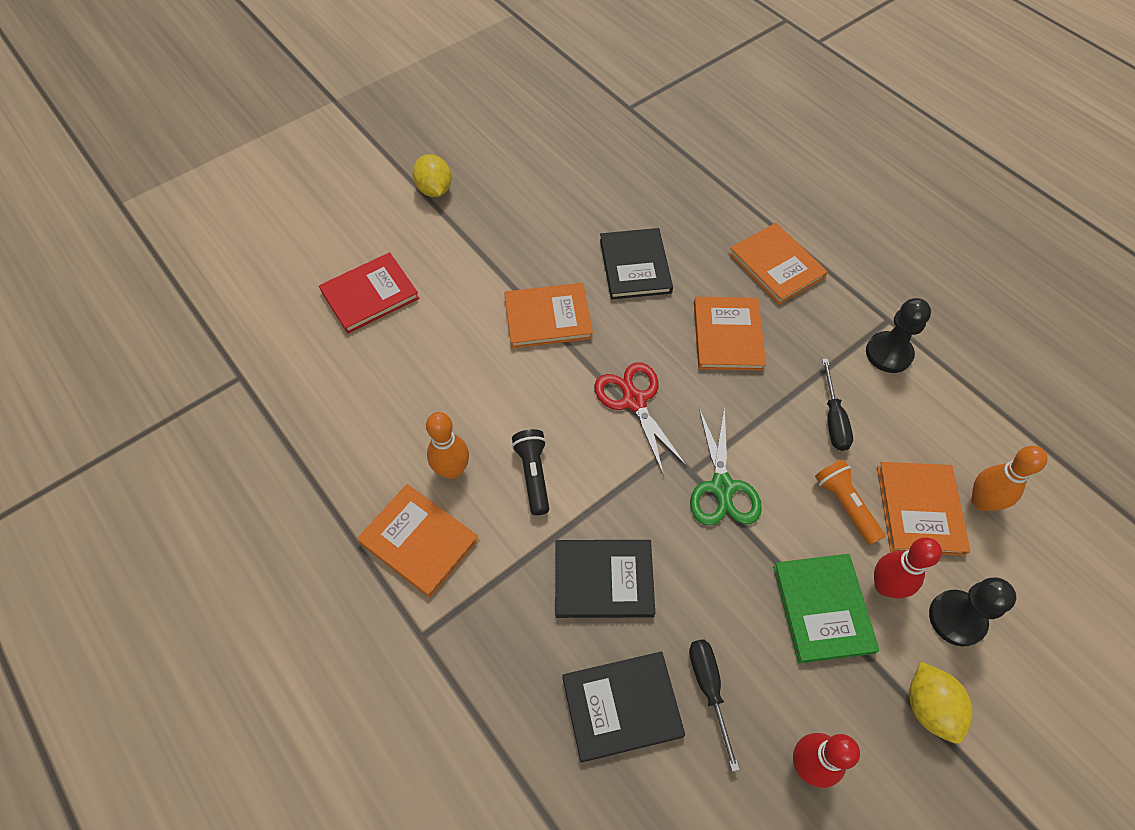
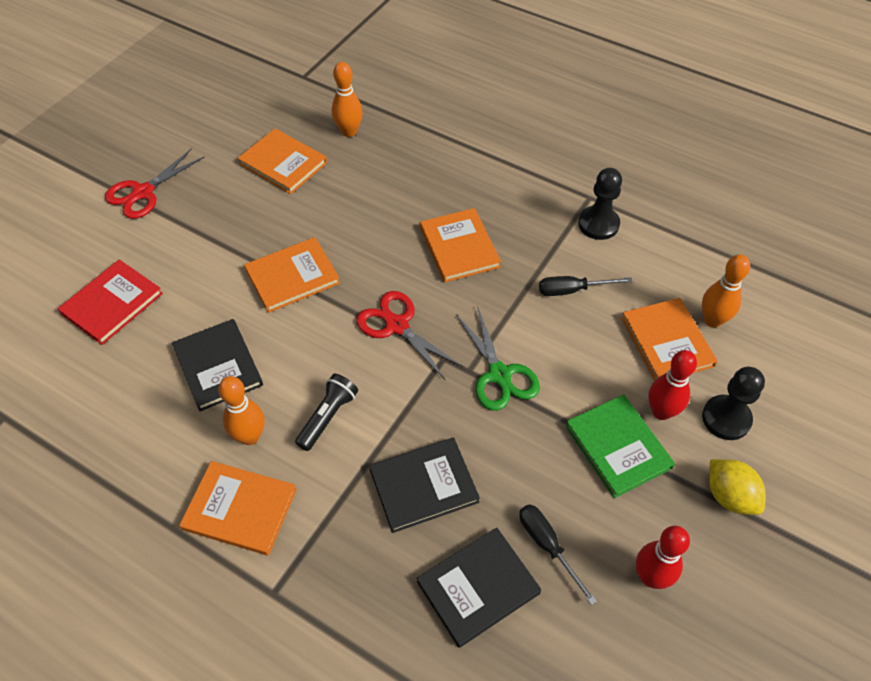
camera: 20 degrees left, 5 degrees down
yellow lemon [412,154,452,197] -> red scissors [105,148,205,219]
black flashlight [512,429,549,515] -> black flashlight turned 60 degrees clockwise [295,374,358,451]
black book [600,228,673,299] -> black book moved to [172,319,263,411]
orange book [729,223,828,304] -> orange book moved to [238,128,327,194]
orange flashlight [815,459,885,545] -> none
black screwdriver [822,359,853,451] -> black screwdriver turned 105 degrees clockwise [539,276,632,296]
none -> orange bowling pin [332,62,363,137]

